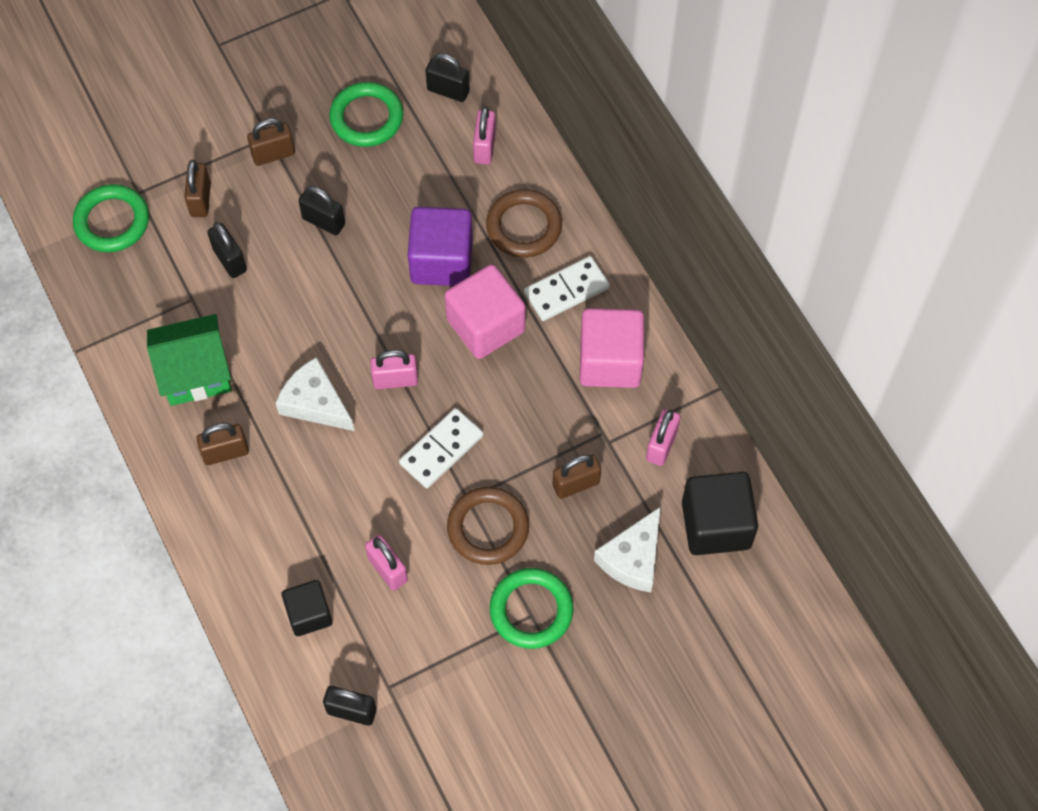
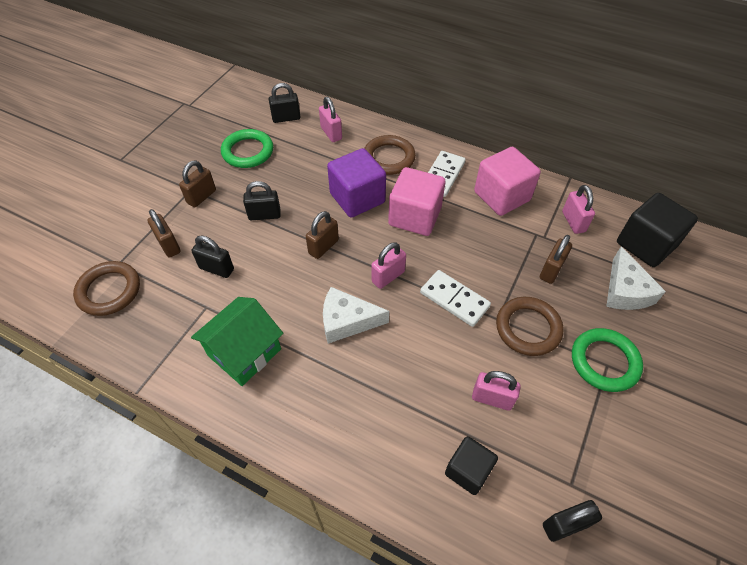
camera: 35 degrees left, 10 degrees down
green ring [73,184,149,252] -> brown ring [73,261,140,316]
brown padlock [196,423,249,465] -> brown padlock moved to [306,211,339,259]
white domino [399,408,484,488] -> white domino turned 60 degrees counterclockwise [420,270,491,327]

